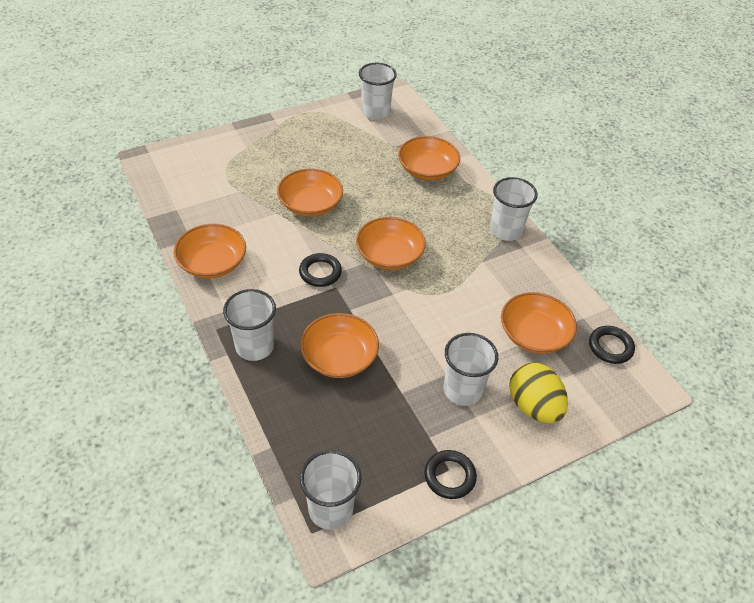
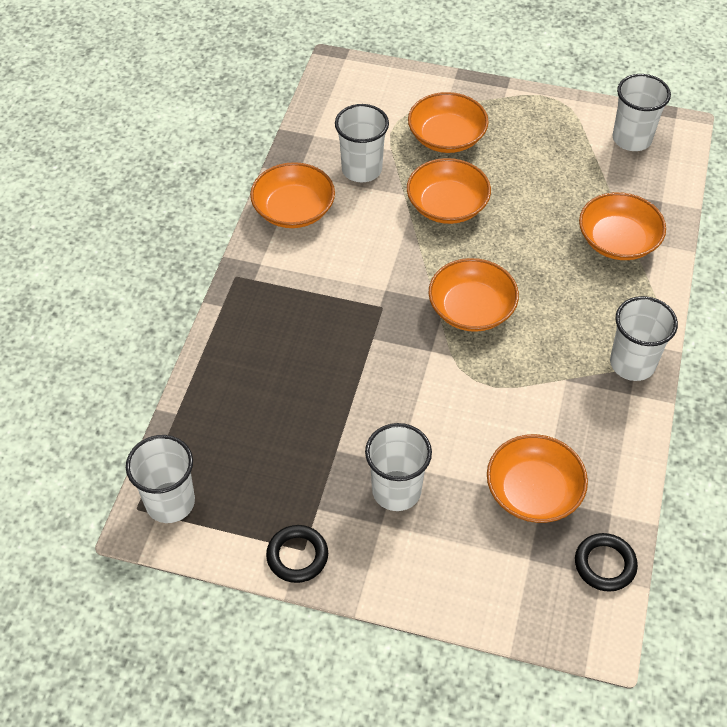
camera: 45 degrees right, 5 degrees up
white cup [223,289,276,361] -> white cup moved to [335,104,389,182]
black ring [299,253,342,287] -> none
orange bowl [300,313,379,378] -> orange bowl moved to [408,92,489,153]
yellow egg [509,362,568,423] -> none

